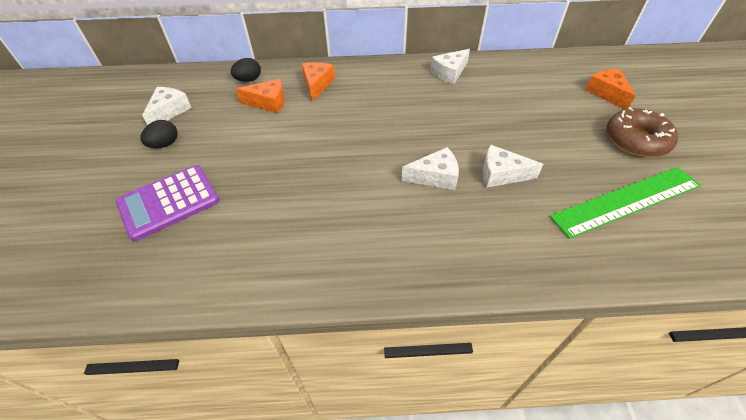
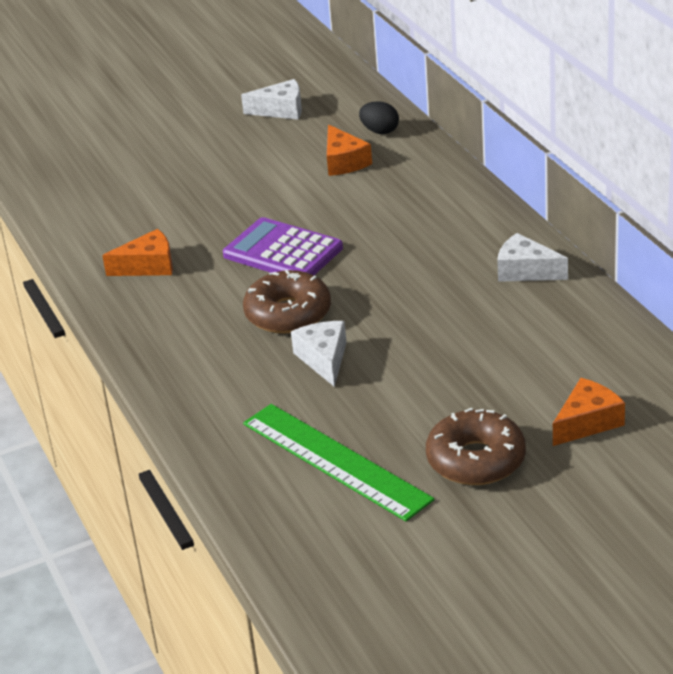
camera: 70 degrees right, 15 degrees down
purple calculator [116,165,220,241] -> purple calculator moved to [223,217,343,275]
black egg [140,120,178,148] -> none
orange cheese [302,62,335,102] -> orange cheese moved to [102,229,173,276]
white cheese [402,147,459,190] -> brown donut [243,270,331,334]

